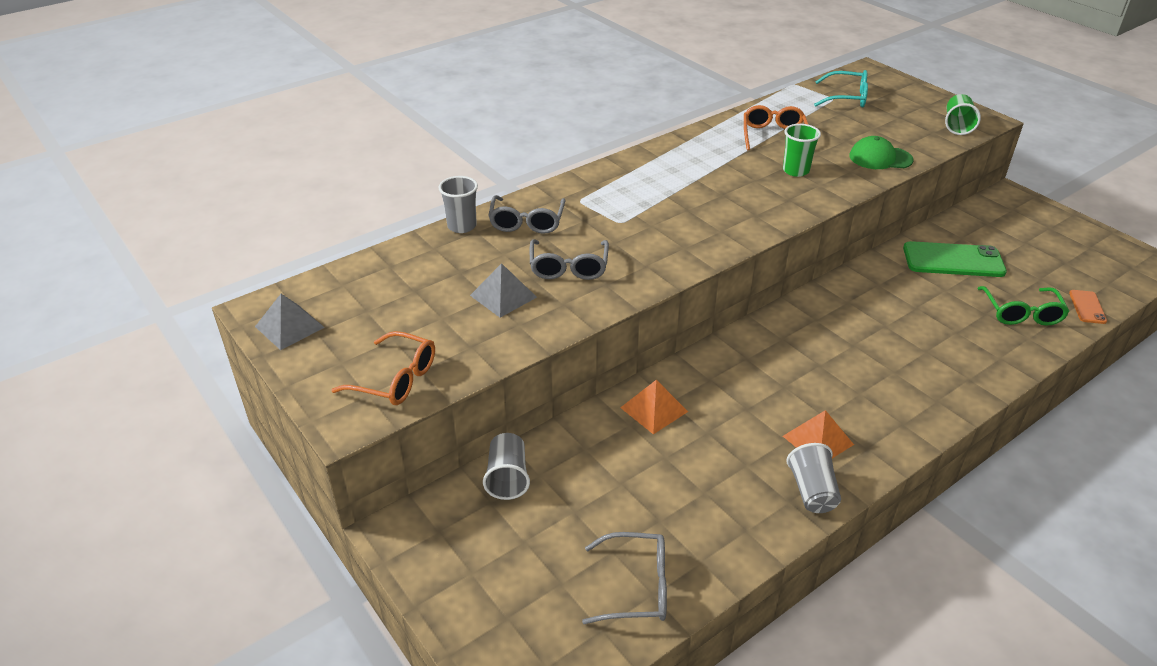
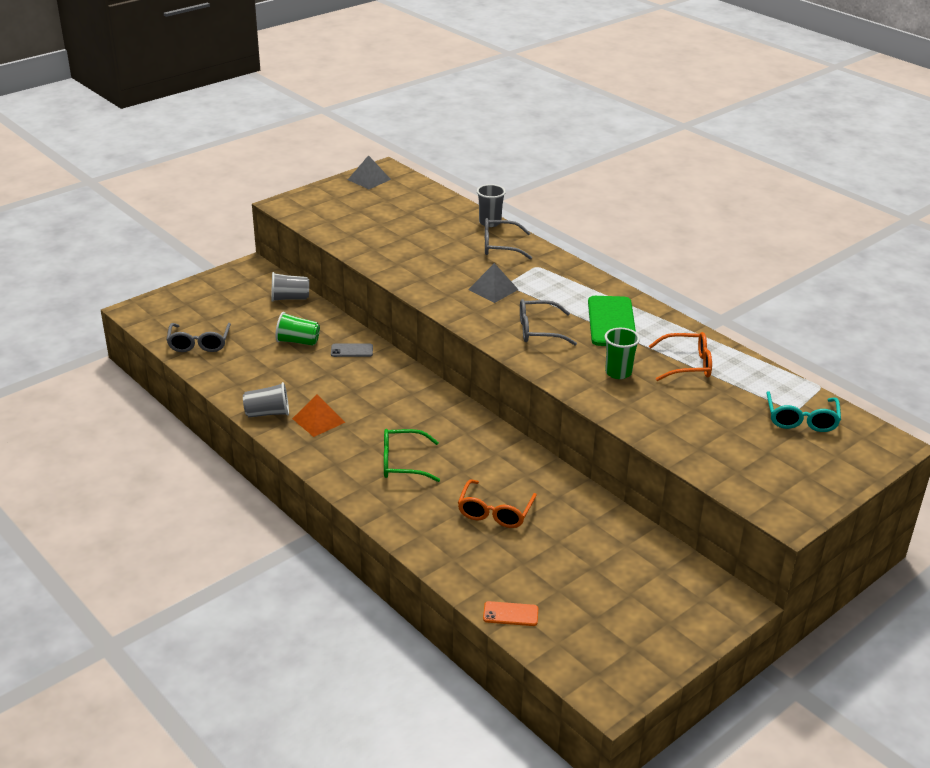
camera: 85 degrees right, 5 degrees down
orange glasses [332,331,435,405] -> orange glasses moved to [458,480,537,528]
grey pyramid [470,263,537,318] -> grey pyramid moved to [468,263,519,303]
grey glasses [530,239,609,280] -> grey glasses moved to [520,299,577,346]
orange pyramid [620,380,688,434] -> grey phone [331,343,373,357]
green cap [849,136,913,169] -> none
green phone [903,241,1007,277] -> green phone moved to [588,296,636,346]
green cup [945,94,981,135] -> green cup moved to [275,312,320,346]
green glasses [977,286,1069,326] -> green glasses moved to [384,429,440,482]

